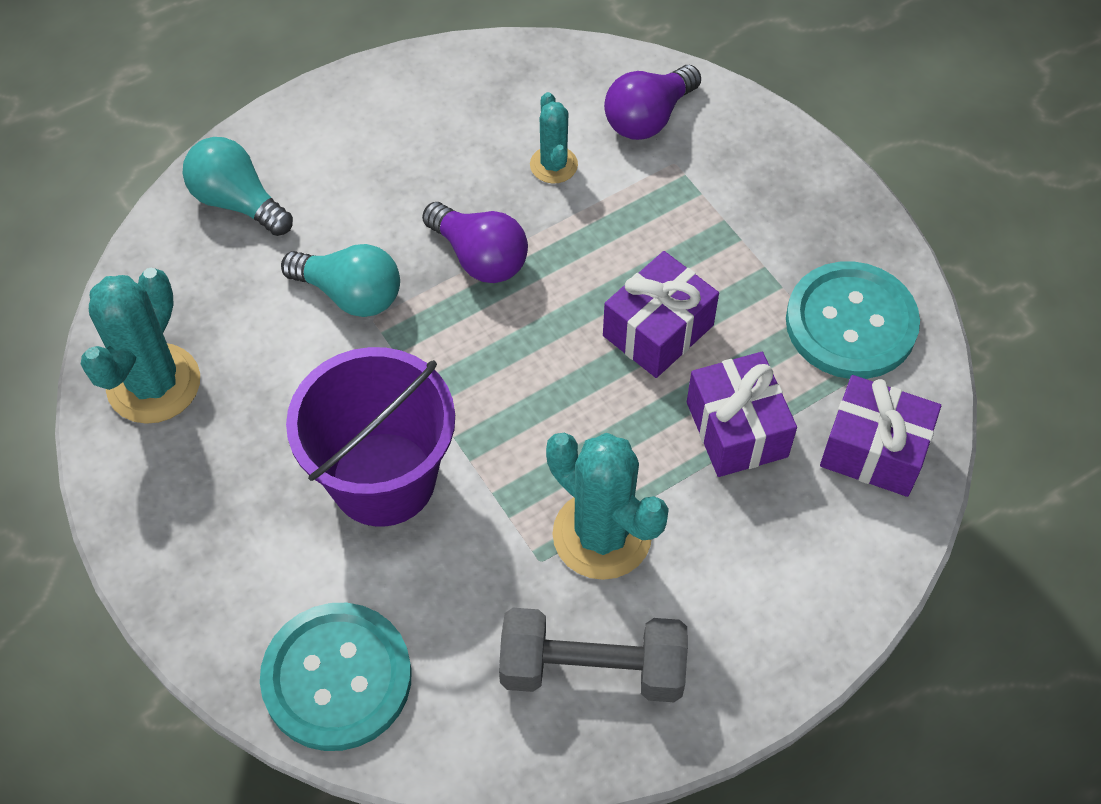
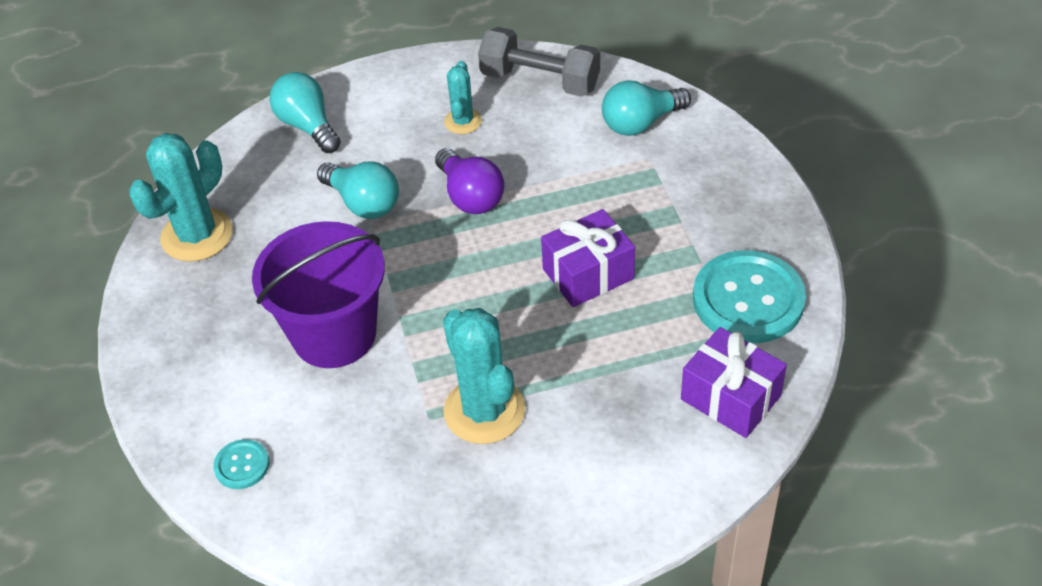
camera: 20 degrees right, 10 degrees down
turquoise button [260,603,412,751] -> turquoise button [213,439,269,489], size x0.46
grey dumbbell [499,608,688,702] -> grey dumbbell moved to [478,27,600,97]
turquoise cactus [530,92,578,184] -> turquoise cactus moved to [444,61,482,134]
purple light bulb [604,65,701,140] -> turquoise light bulb [602,80,691,136]
purple gift [687,352,797,477] -> none

